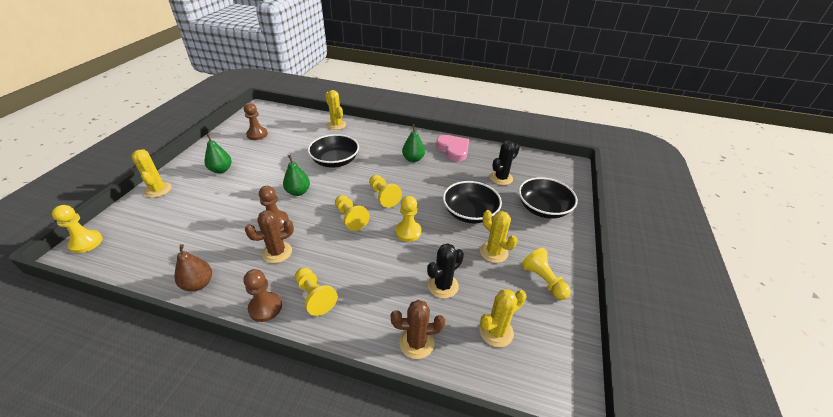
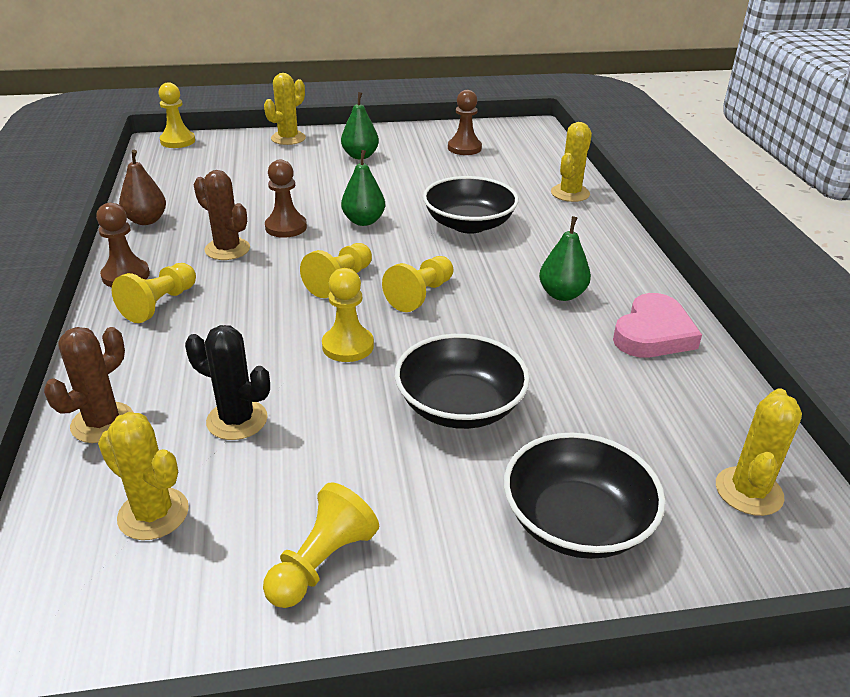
camera: 65 degrees right, 5 degrees down
brown cactus [391,300,445,359] -> brown cactus turned 60 degrees clockwise [44,327,134,443]
yellow cactus [480,210,518,263] -> yellow cactus moved to [716,388,802,516]
black cactus [490,141,520,185] -> none

